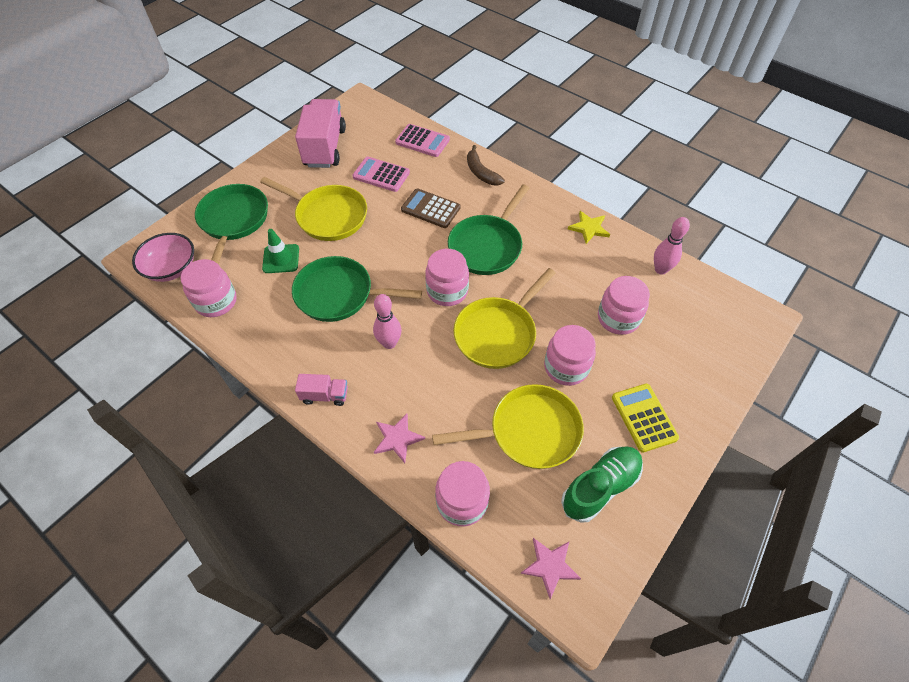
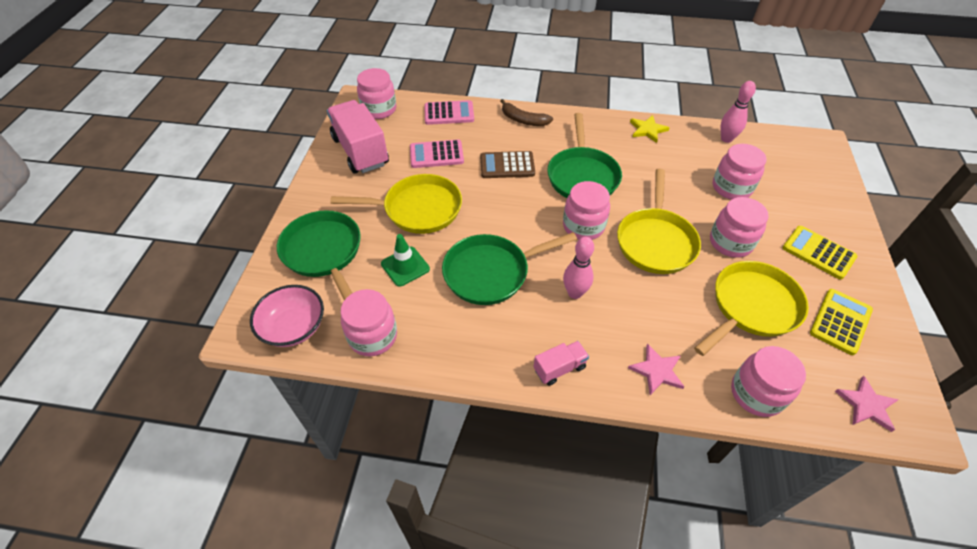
camera: 30 degrees left, 5 degrees down
green shoe [561,446,643,523] -> yellow calculator [810,289,873,355]
none -> pink jar [357,68,396,119]

